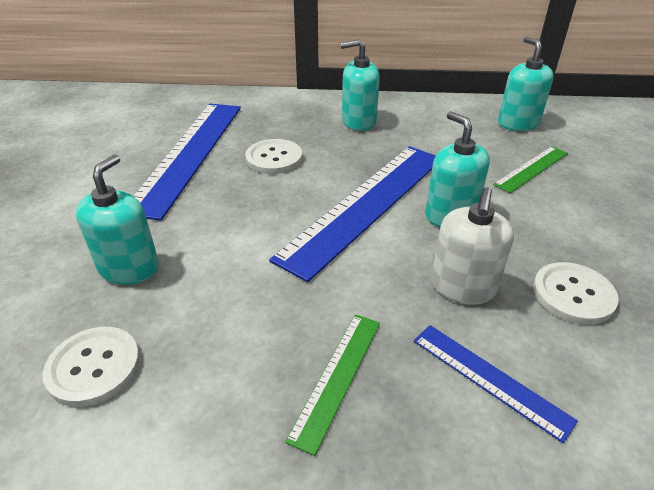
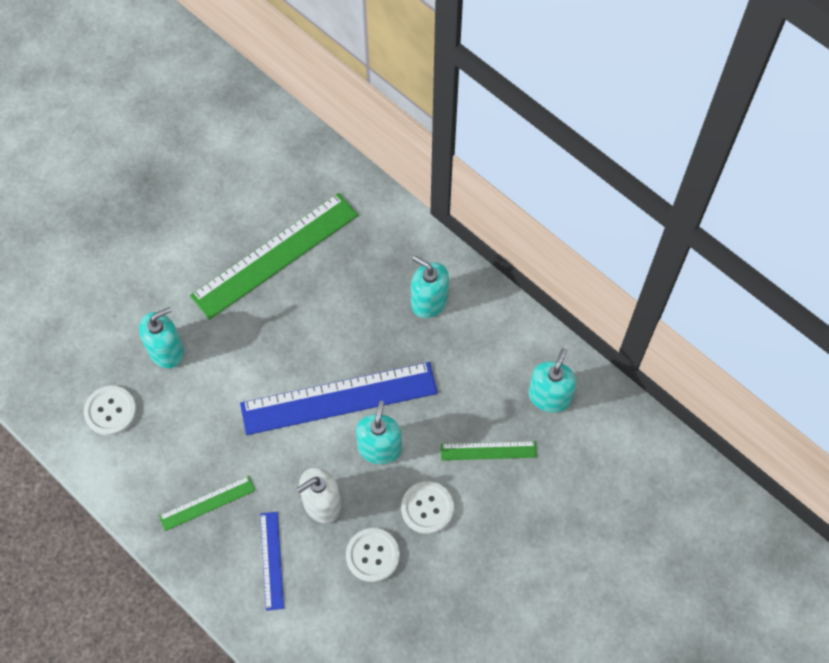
camera: 40 degrees right, 25 degrees up
blue ruler [133,104,241,221] -> green ruler [190,193,358,320]
white button [245,139,302,174] -> white button moved to [401,481,454,534]

